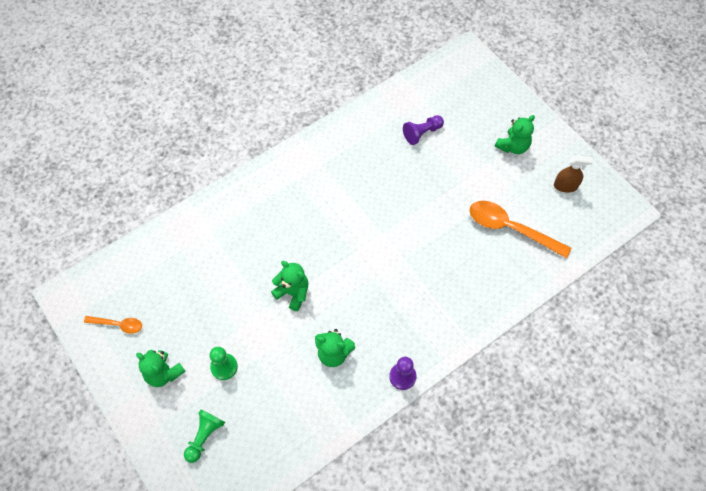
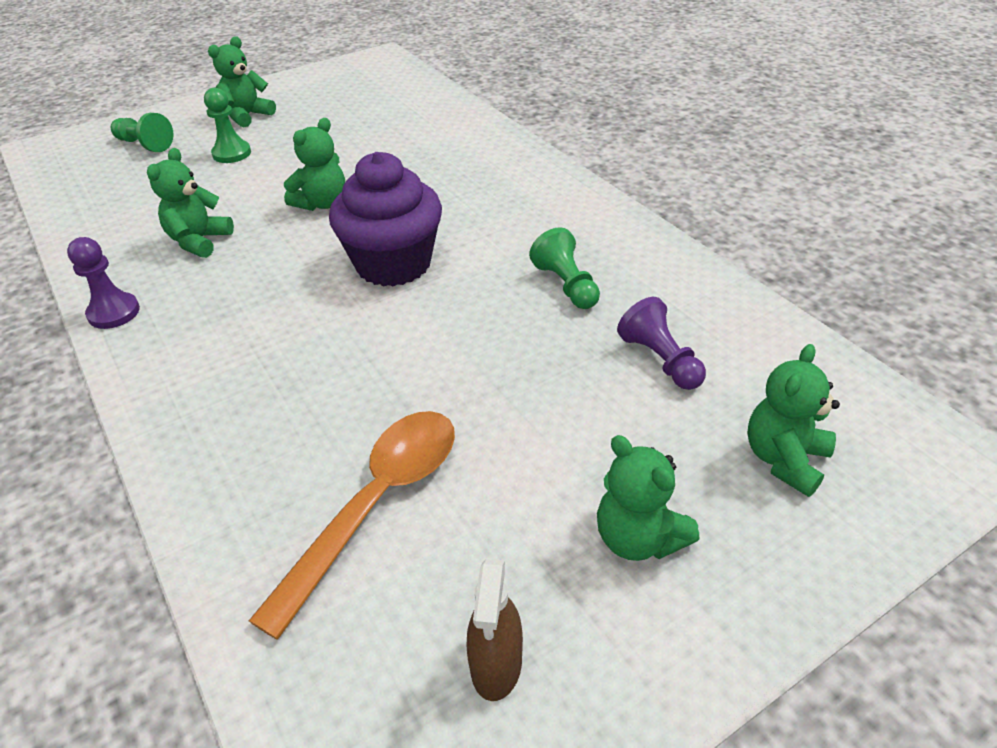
camera: 95 degrees right, 20 degrees down
orange spoon [84,316,142,334] -> none
none -> purple cupcake [329,152,442,287]
none -> green pawn [529,227,600,309]
none -> green teddy bear [747,344,840,497]

